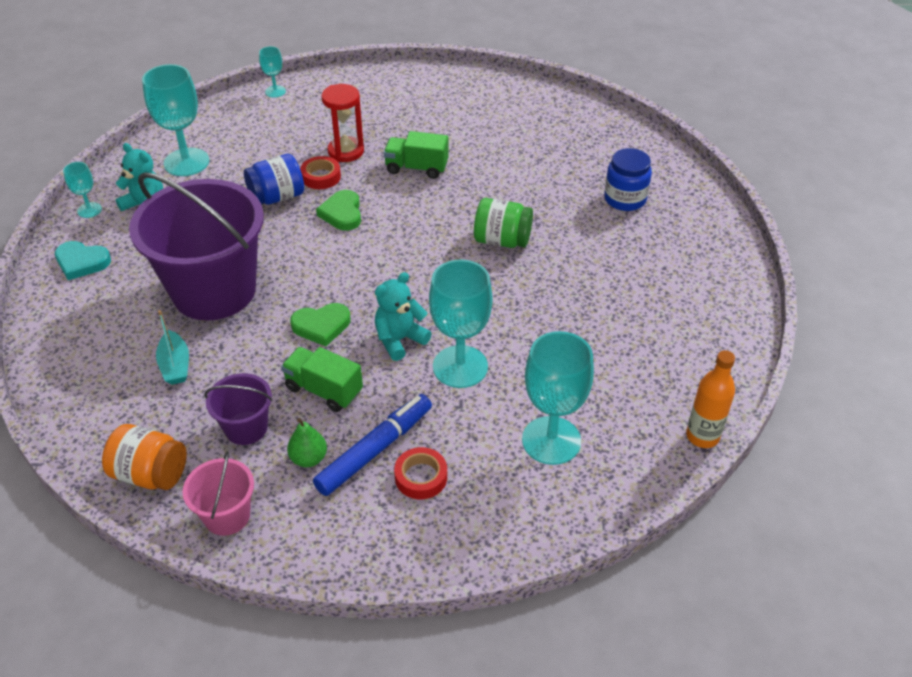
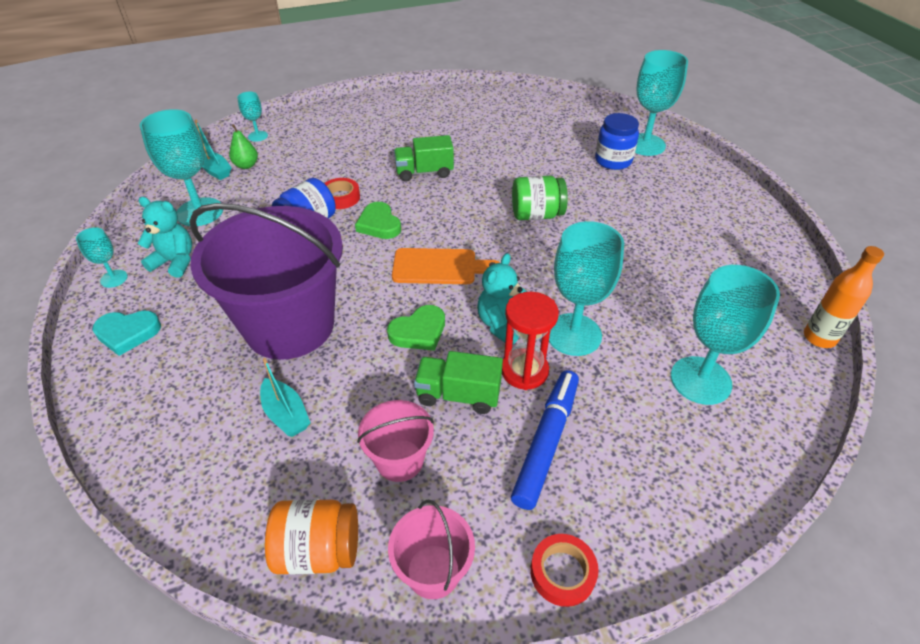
camera: 20 degrees left, 0 degrees up
purple bucket [204,373,273,445] -> pink bucket [357,400,434,482]
green pear [287,418,327,467] -> green pear moved to [229,124,258,169]
red hourglass [321,84,364,162] -> red hourglass moved to [502,292,559,390]
red tape [394,447,447,499] -> red tape moved to [530,534,599,607]
none -> turquoise boat [195,120,232,180]
none -> orange cutting board [392,248,500,284]
none -> turquoise goblet [635,50,688,156]

